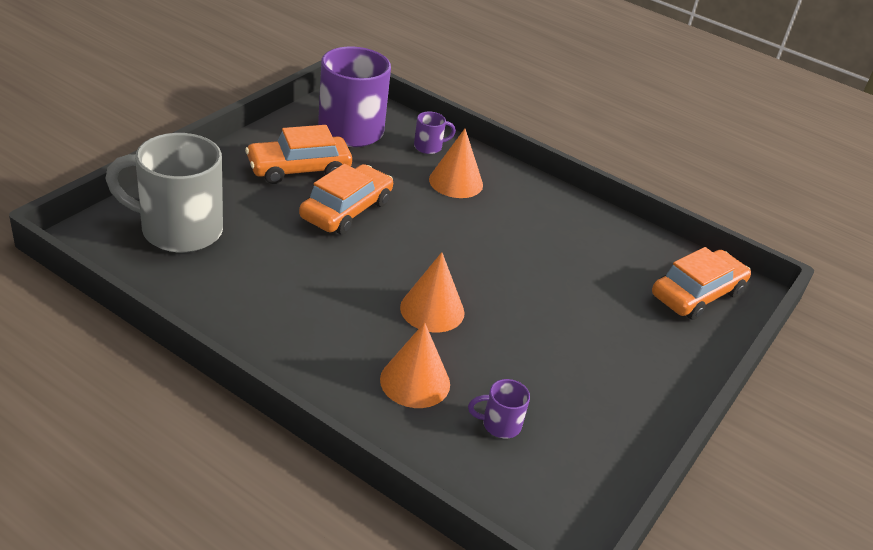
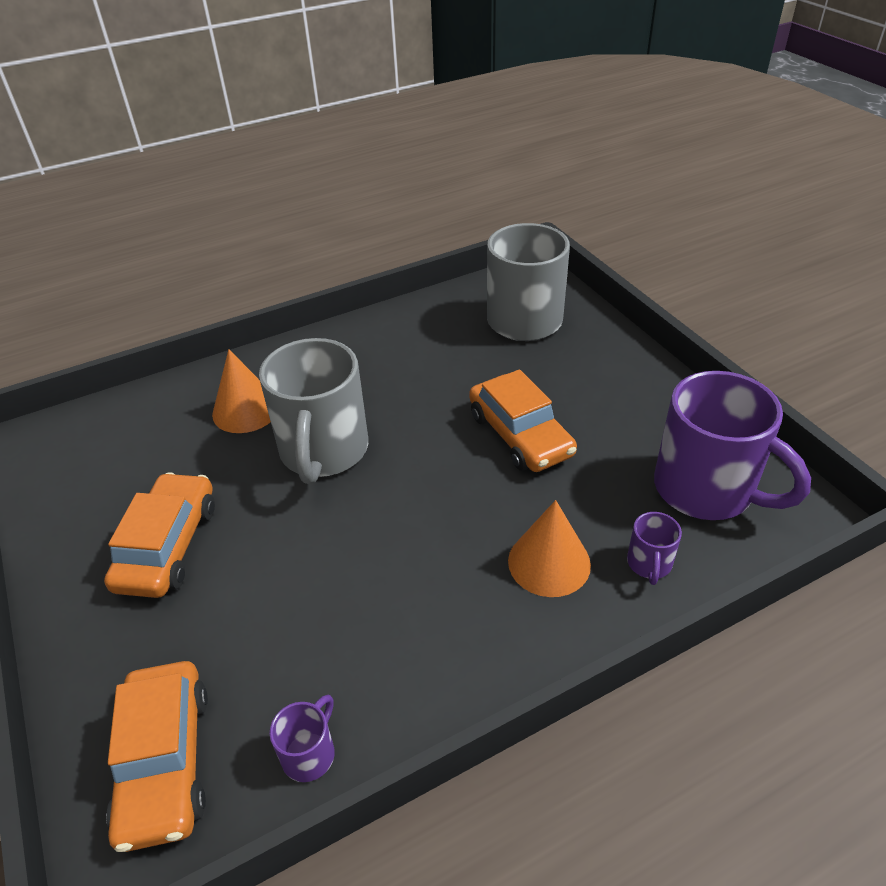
camera: 125 degrees right, 5 degrees up
orange car [245,125,352,184] -> orange car moved to [104,472,215,598]
orange cone [400,252,465,332] -> grey mug [259,338,368,484]
purple mug [468,379,530,438] -> purple mug moved to [270,695,335,782]

